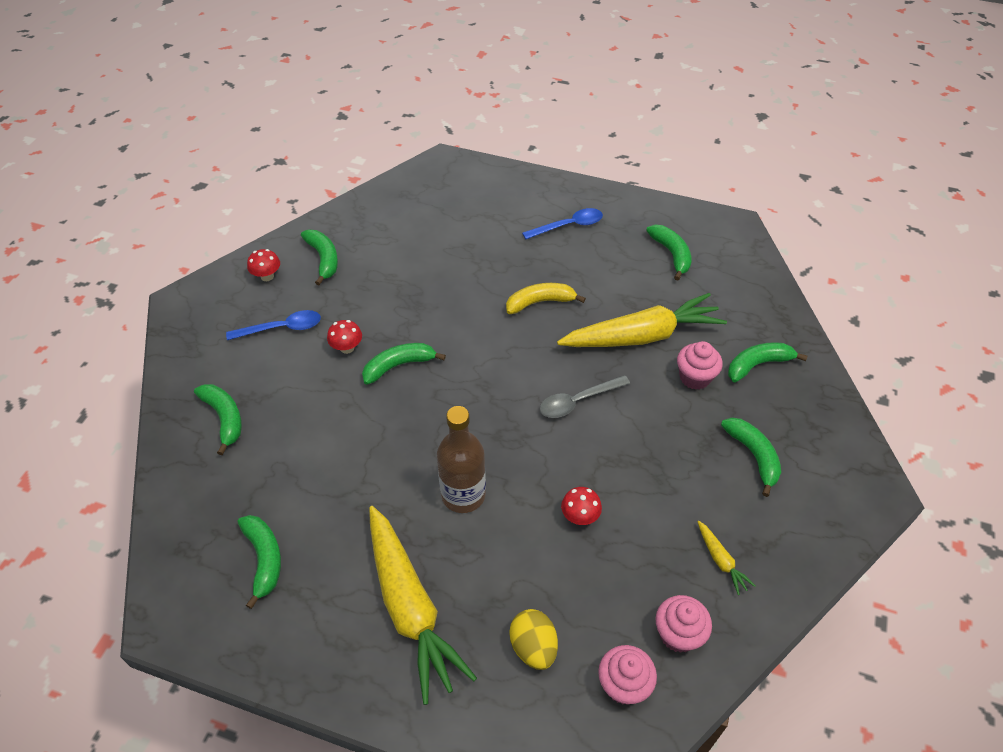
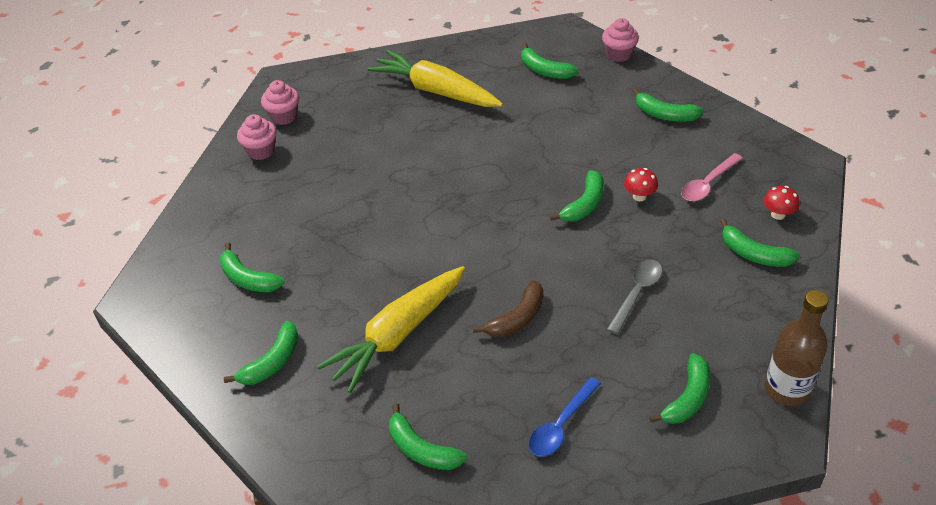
camera: 150 degrees right, 5 degrees down
blue spoon [226,310,321,340] -> pink spoon [681,153,743,201]
brown bottle [437,406,486,513] -> brown bottle moved to [765,290,829,406]
yellow banana [506,283,586,314] -> brown banana [473,280,543,337]
yellow egg [509,609,558,670] -> none
grey spoon [540,375,630,418] -> grey spoon moved to [607,260,662,334]
red mushroom [561,487,602,525] -> none
pink cupcake [677,341,723,390] -> pink cupcake moved to [602,18,639,62]
yellow carrot [697,520,756,595] -> none
none -> green banana [649,353,710,424]

